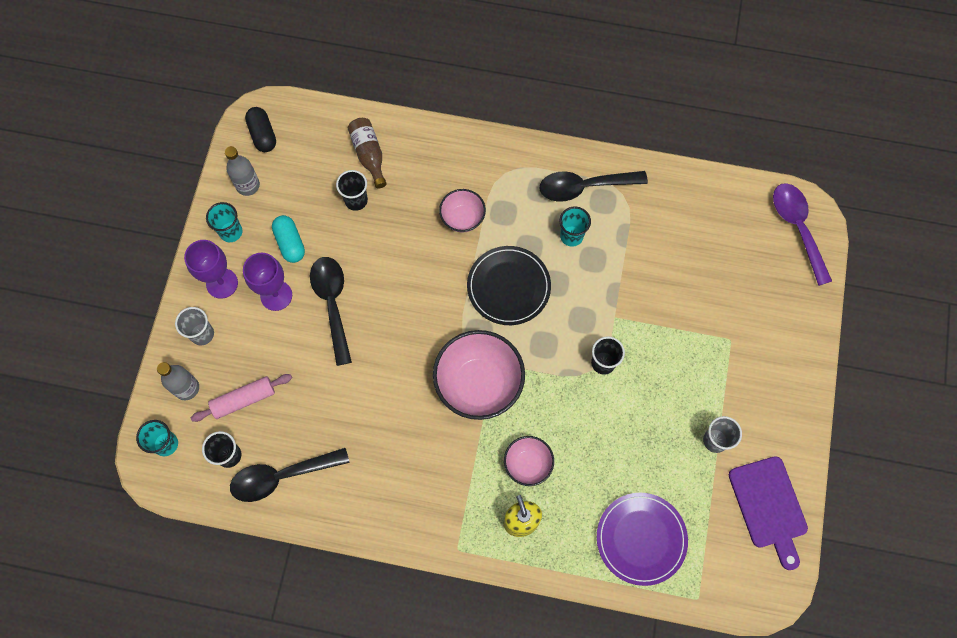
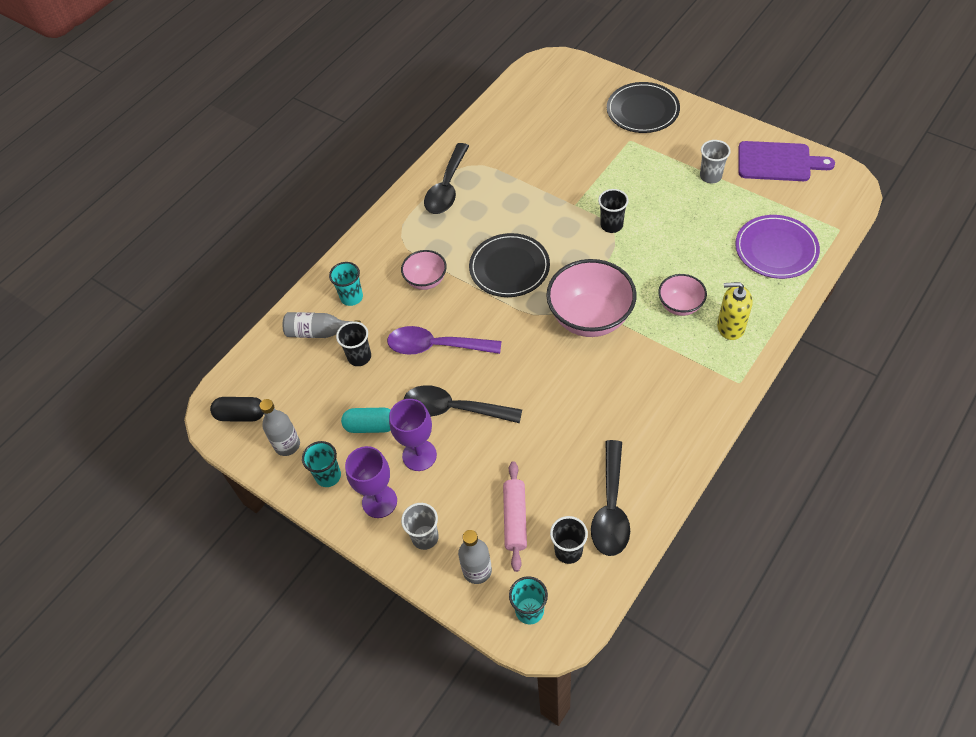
camera: 60 degrees left, 15 degrees down
brown bottle [348,118,387,189] -> grey bottle [283,312,361,338]
turquoise cup [560,207,591,247] -> turquoise cup moved to [329,262,363,306]
purple spoon [773,183,832,286] -> purple spoon moved to [387,326,501,355]
none -> black plate [607,82,680,133]

